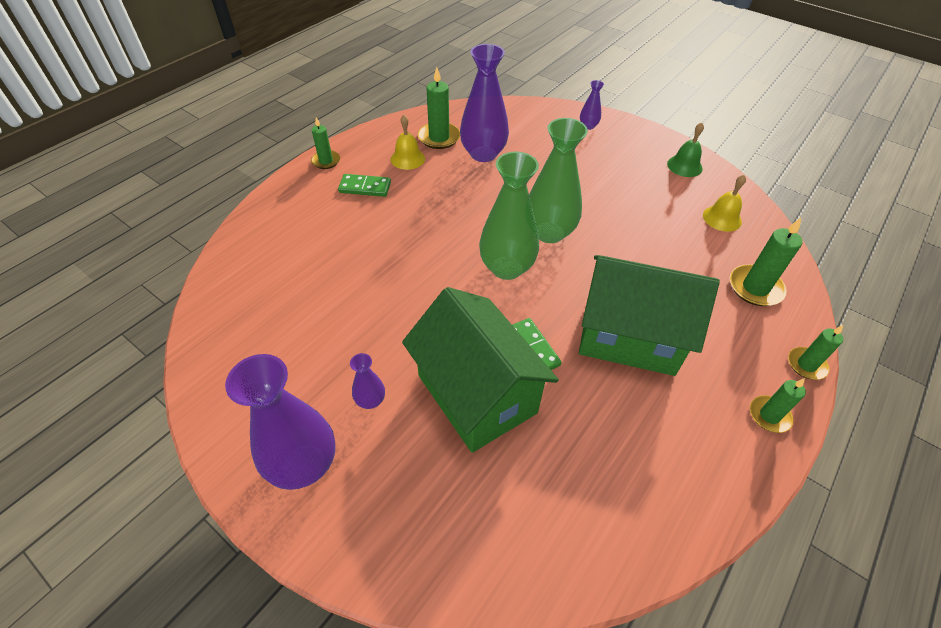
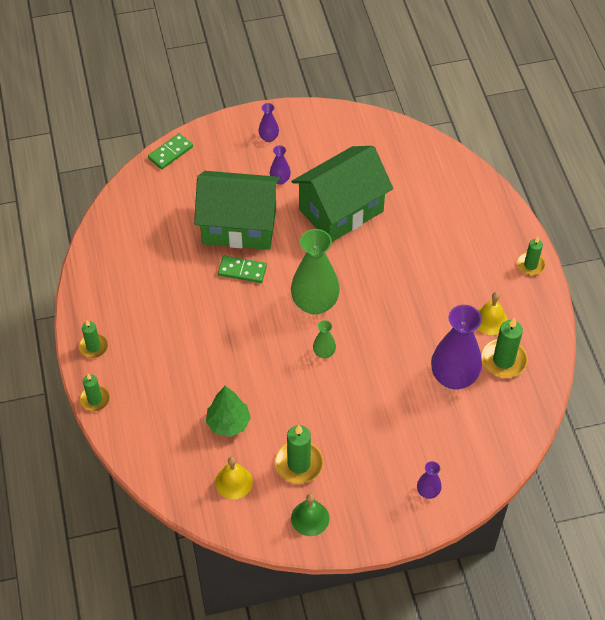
camera: 130 degrees right, 5 degrees up
purple vase [225,354,335,490] -> purple vase [258,103,279,142], size x0.46
green domino [338,174,391,197] -> green domino moved to [148,133,193,169]
green vase [529,118,588,243] -> green vase [313,320,336,358], size x0.46
green house [579,255,719,376] -> green house moved to [292,146,393,242]
green candle [730,218,802,306] -> green candle moved to [275,425,323,484]
none -> green tree [206,386,251,437]

